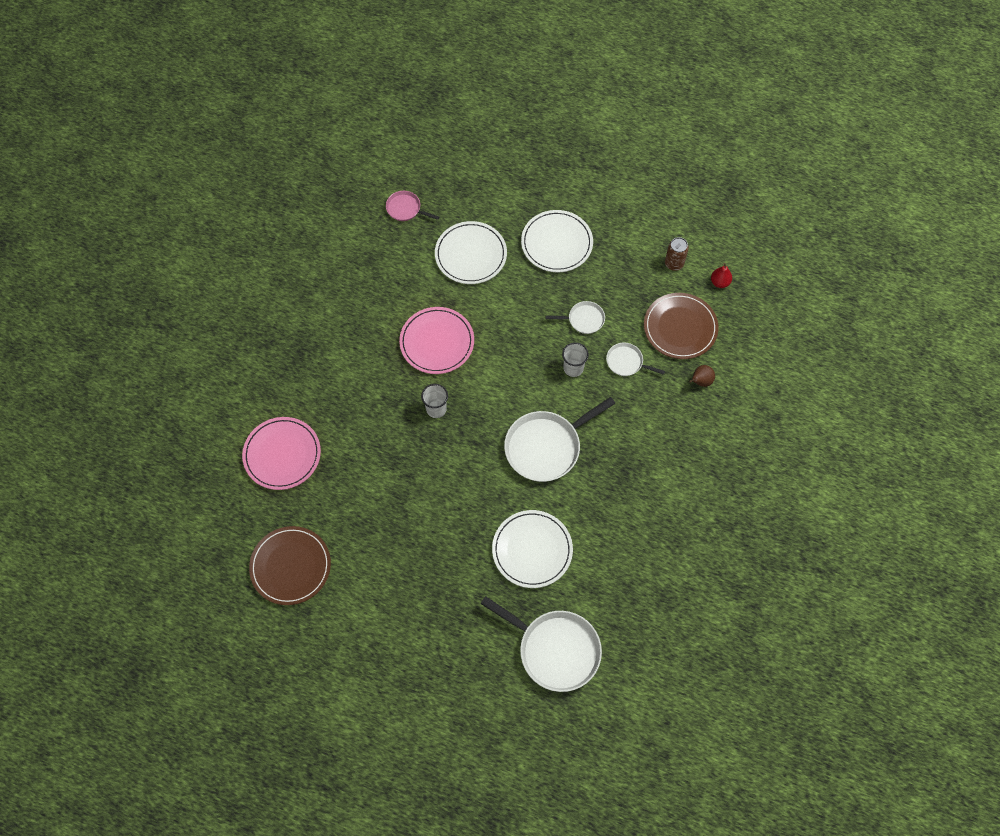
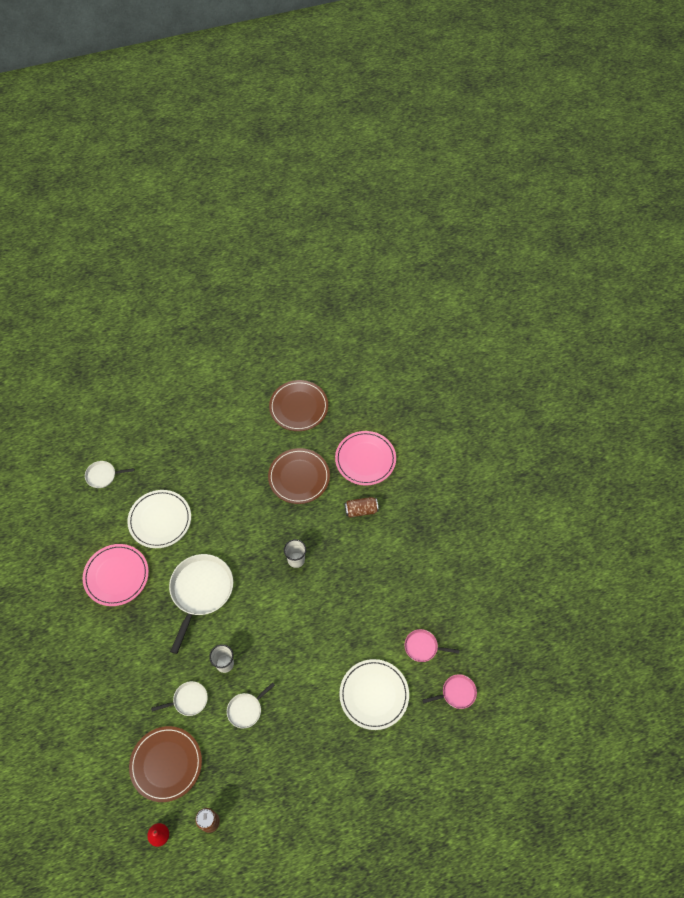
camera: 140 degrees right, 5 degrees down
pink plate [399,307,474,374] -> pink plate moved to [83,544,149,606]
white pan [481,596,602,692] -> white pan [85,461,135,488], size x0.50
white plate [521,210,593,272] -> none
brown pear [689,365,715,387] -> none
none -> brown plate [268,448,330,504]
none -> brown can [345,497,379,517]
none -> pink pan [404,629,459,662]

